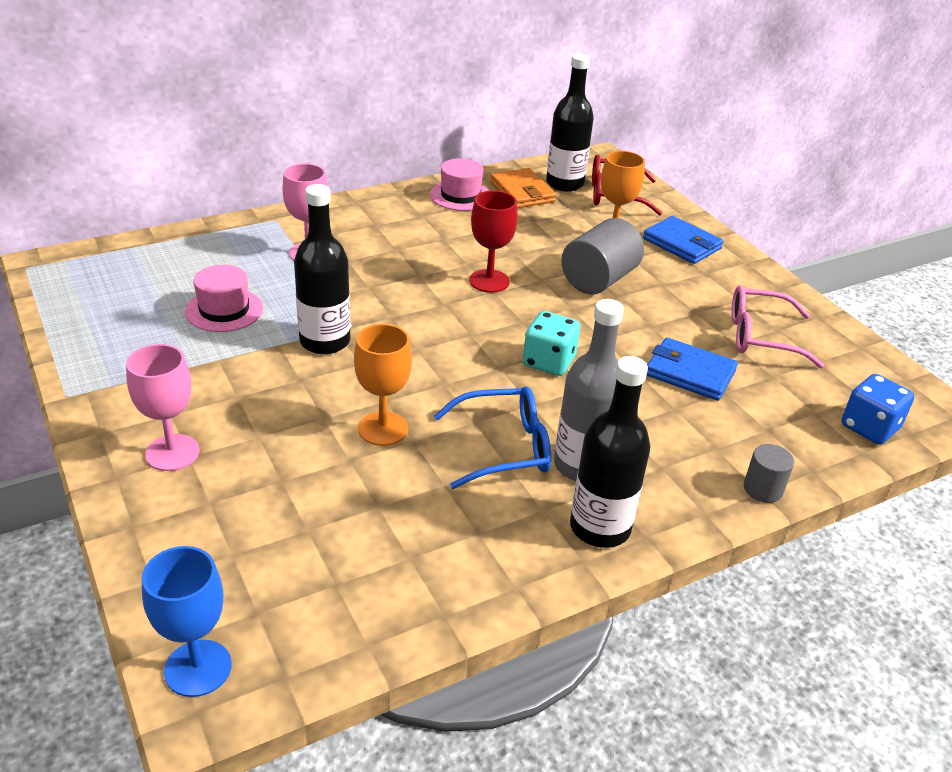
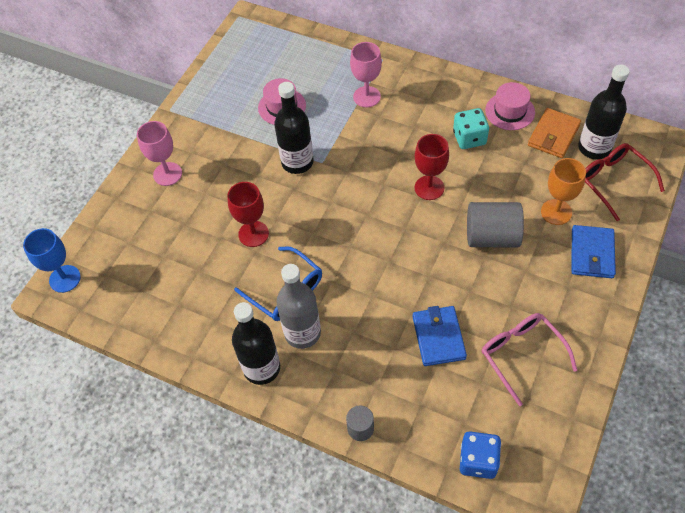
camera: 60 degrees right, 20 degrees up
orange goblet [354,324,412,446] -> red goblet [227,182,269,247]
turquoise dice [523,311,580,376] -> turquoise dice moved to [453,108,489,149]

